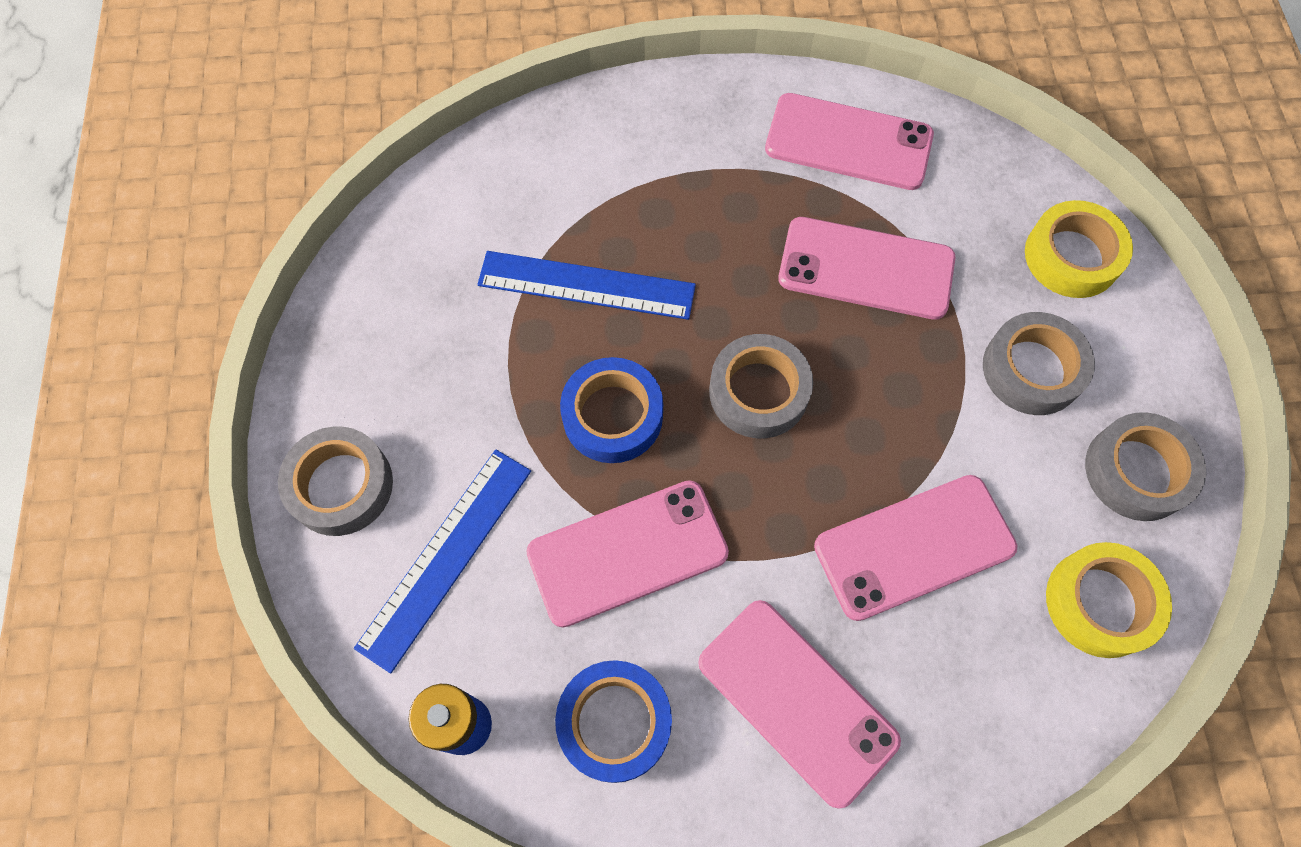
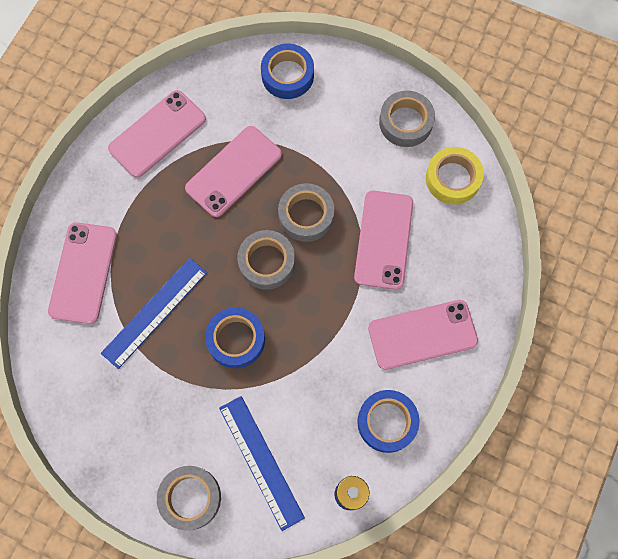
camera: 60 degrees left, 5 degrees up
pink phone [526,480,729,627] -> pink phone moved to [48,222,117,324]
grey tape [983,312,1095,415] -> grey tape moved to [278,183,335,242]
yellow tape [1025,200,1133,298] -> blue tape [261,44,314,99]

